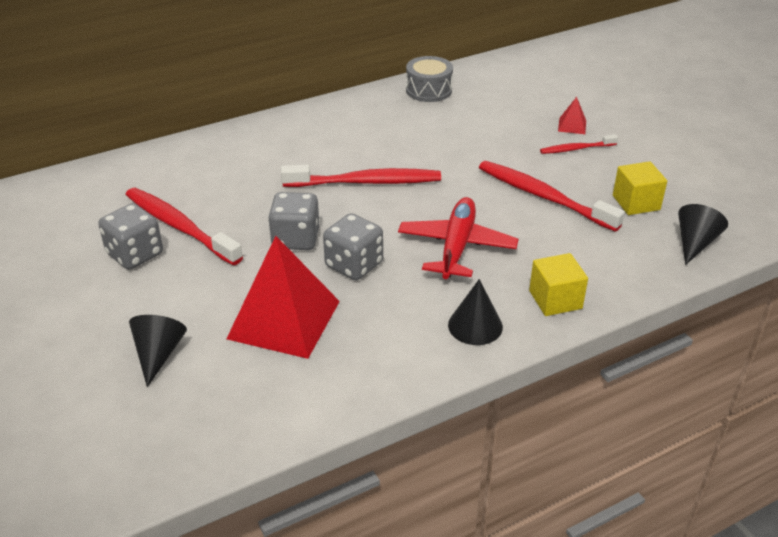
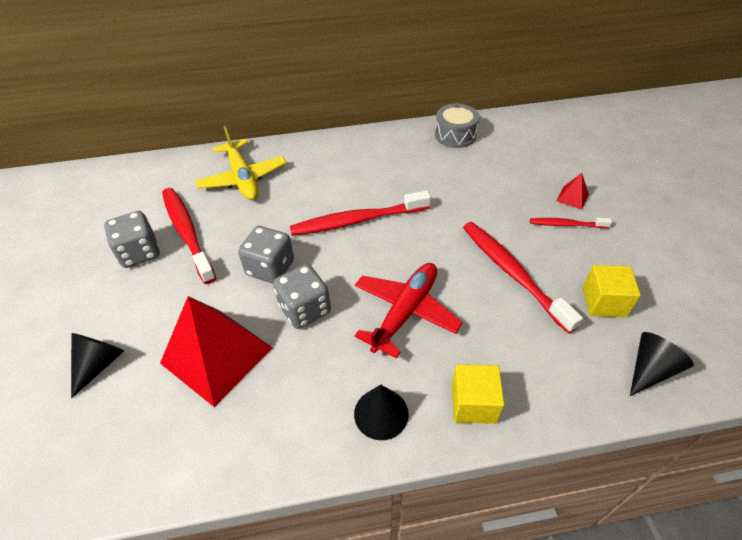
camera: 20 degrees right, 10 degrees up
red toothbrush [281,165,441,187] -> red toothbrush turned 150 degrees clockwise [290,190,431,236]
none -> yellow plane [195,126,286,200]

